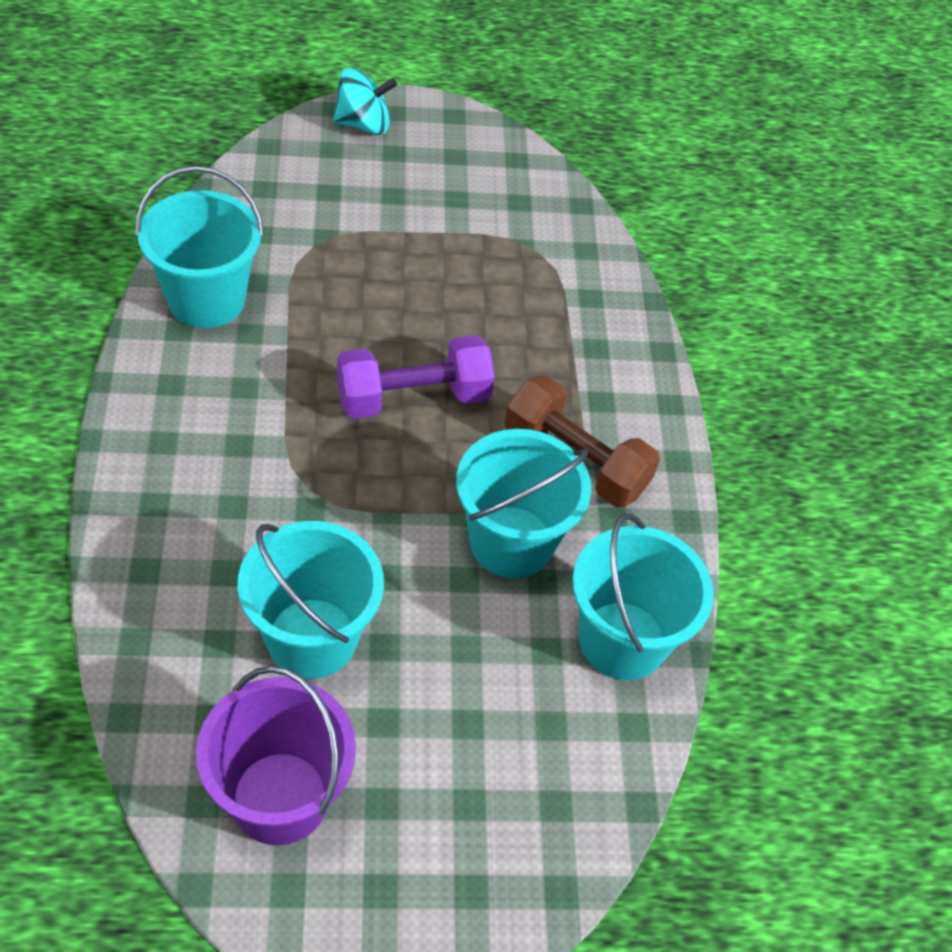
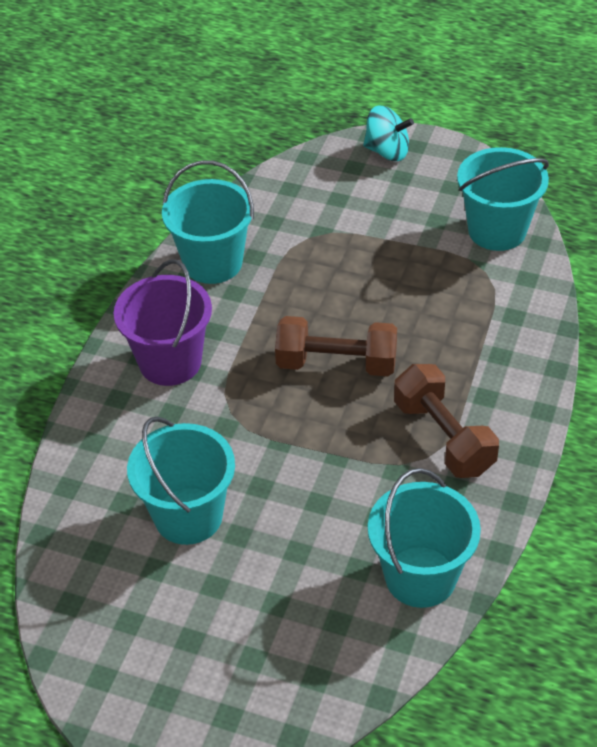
camera: 30 degrees right, 5 degrees down
purple bucket [196,666,356,845] -> purple bucket moved to [114,259,212,386]
purple dumbbell [337,335,495,419] -> brown dumbbell [275,316,397,376]
turquoise bucket [456,429,591,578] -> turquoise bucket moved to [457,147,549,251]

